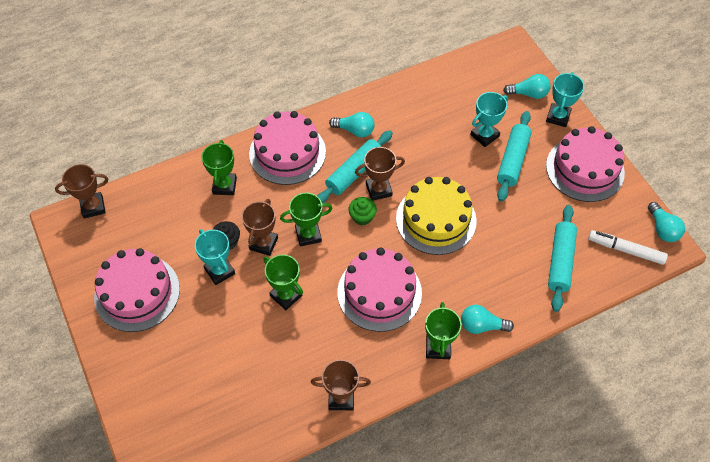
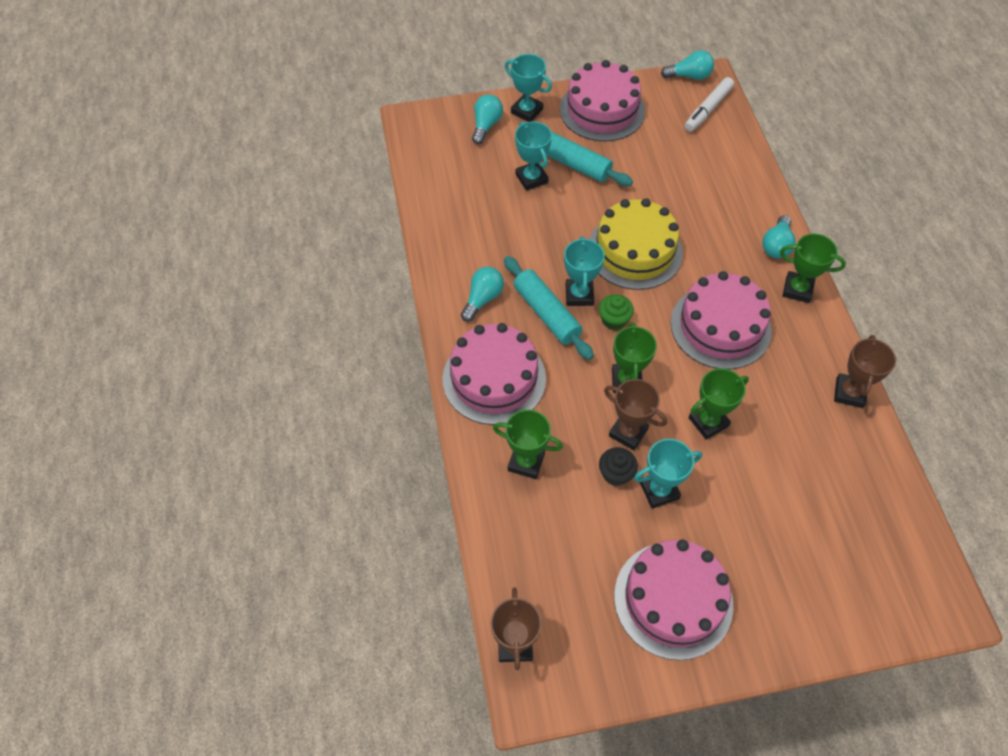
camera: 75 degrees left, 0 degrees up
brown trophy [355,147,405,201] -> turquoise trophy [564,236,605,306]
turquoise rolling pin [548,205,577,312] -> none

